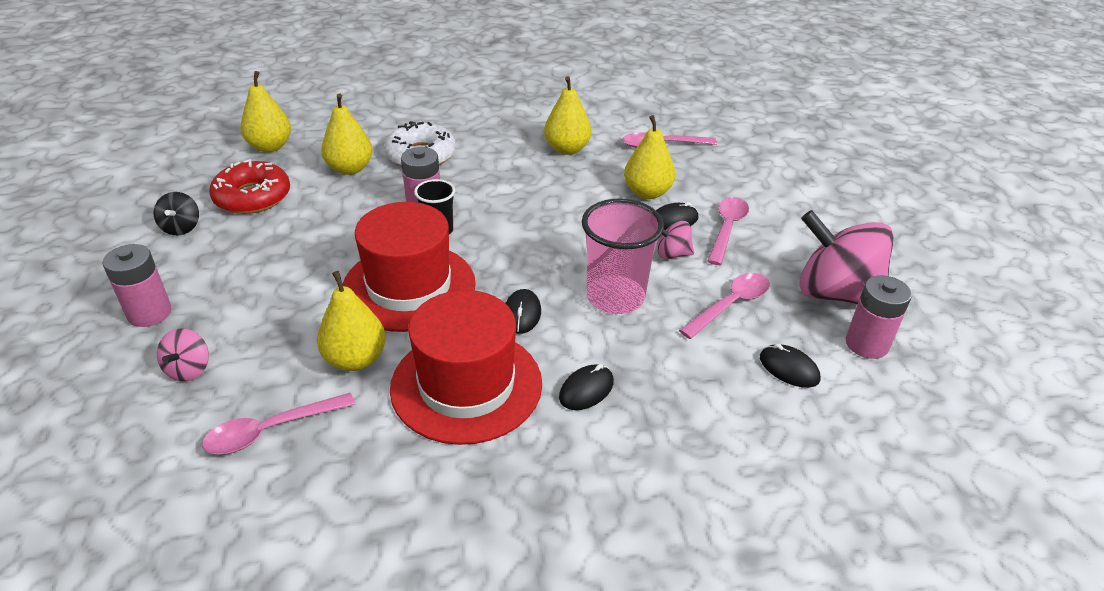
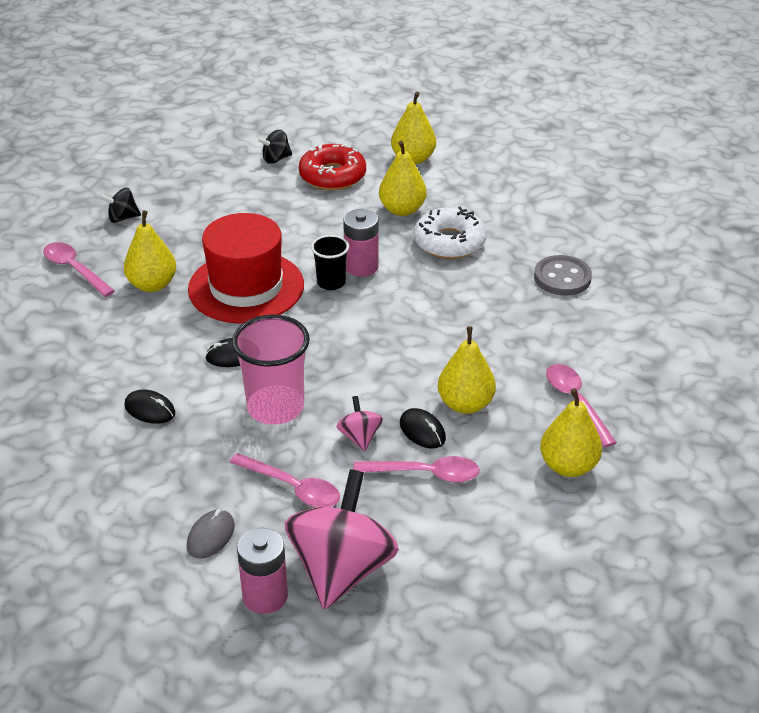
camera: 75 degrees right, 0 degrees up
pink battery [102,244,172,327] -> none
pink spinning top [157,329,209,382] -> black spinning top [99,188,141,223]
red hat [390,290,542,445] -> none
yellow pear [544,76,591,155] -> yellow pear moved to [540,388,602,477]
black mouse [760,344,821,388] -> grey mouse [187,509,235,559]
none -> grey button [534,255,592,296]

